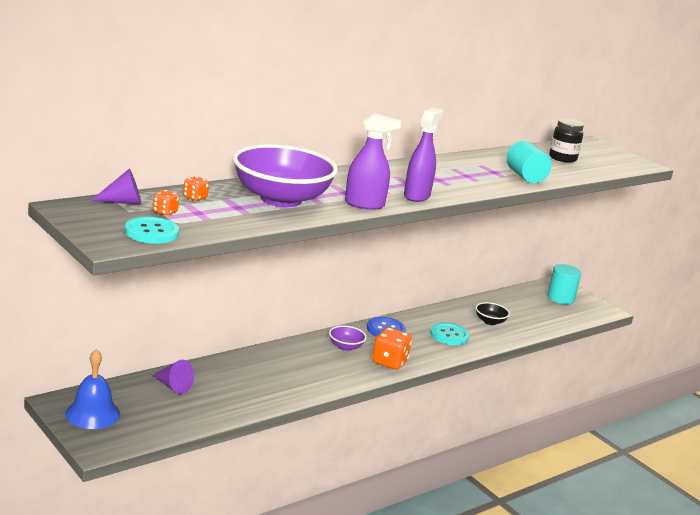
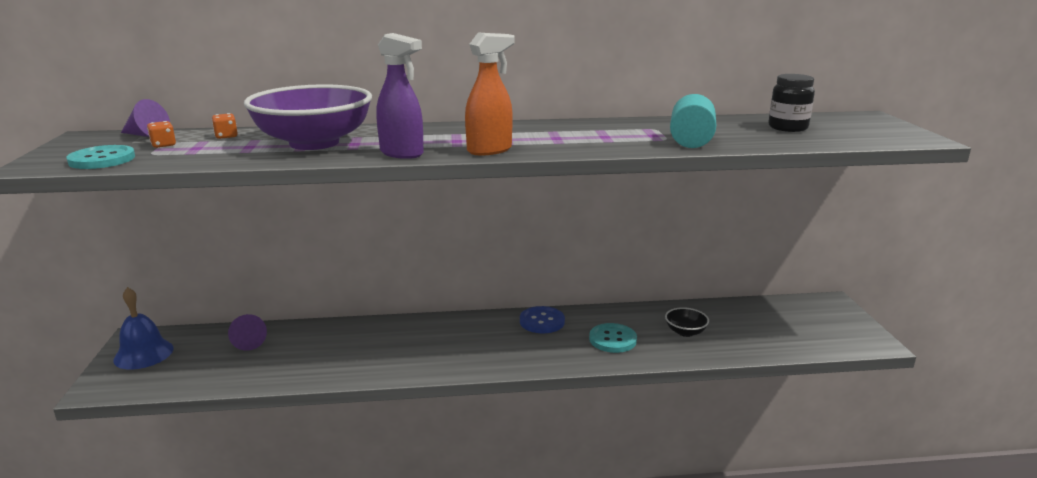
camera: 35 degrees right, 0 degrees up
purple bowl [329,326,367,351] -> none
orange dice [372,327,412,370] -> none
purple spray bottle [404,108,443,202] -> orange spray bottle [465,33,515,155]
turquoise cylinder [547,264,581,304] -> none

